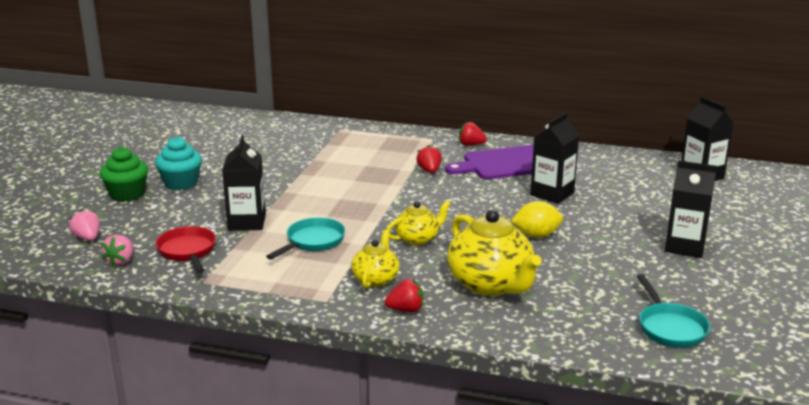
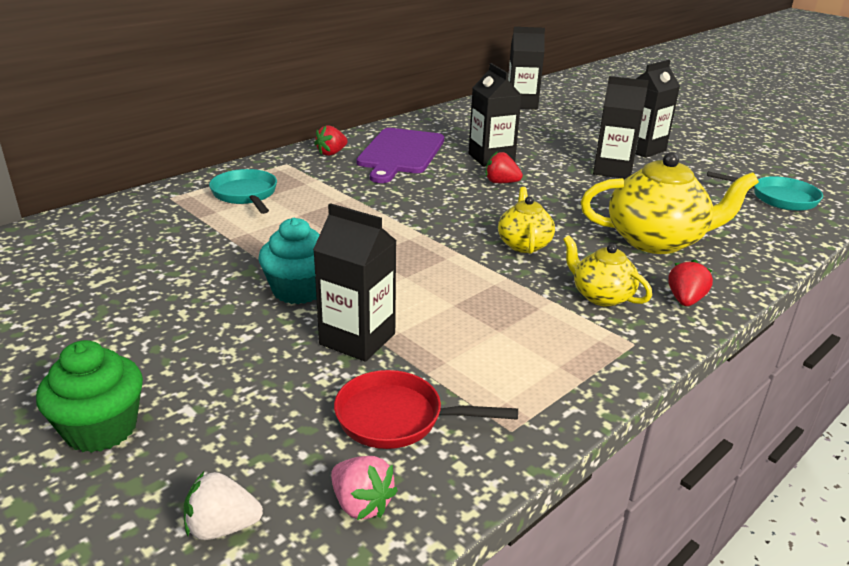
camera: 60 degrees left, 5 degrees up
pink strawberry [69,209,100,241] -> white strawberry [184,472,263,540]
turquoise cupcake [155,137,202,190] -> turquoise cupcake moved to [258,218,320,304]
turquoise pan [266,218,345,260] -> turquoise pan moved to [209,169,277,214]
red strawberry [416,145,442,173] -> red strawberry moved to [486,151,523,183]
yellow lemon [511,201,563,238] -> none
none -> black carton [593,76,649,179]

